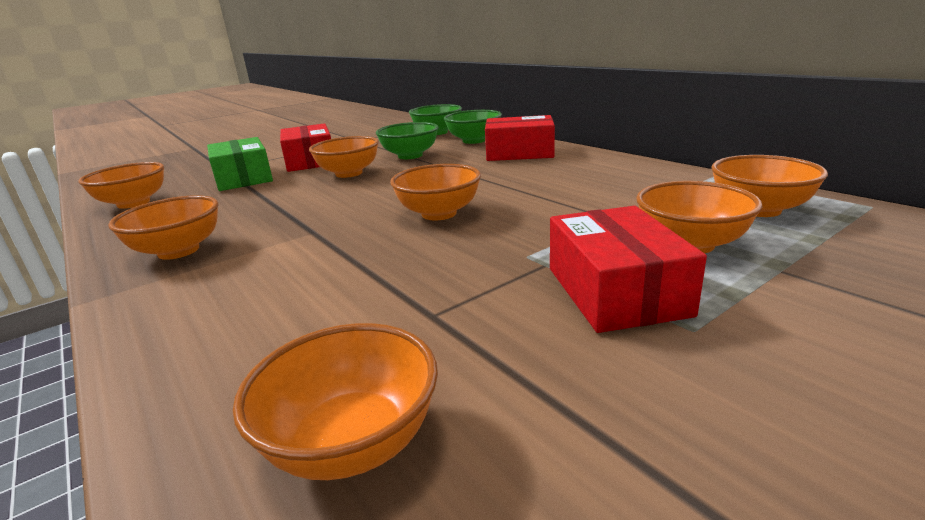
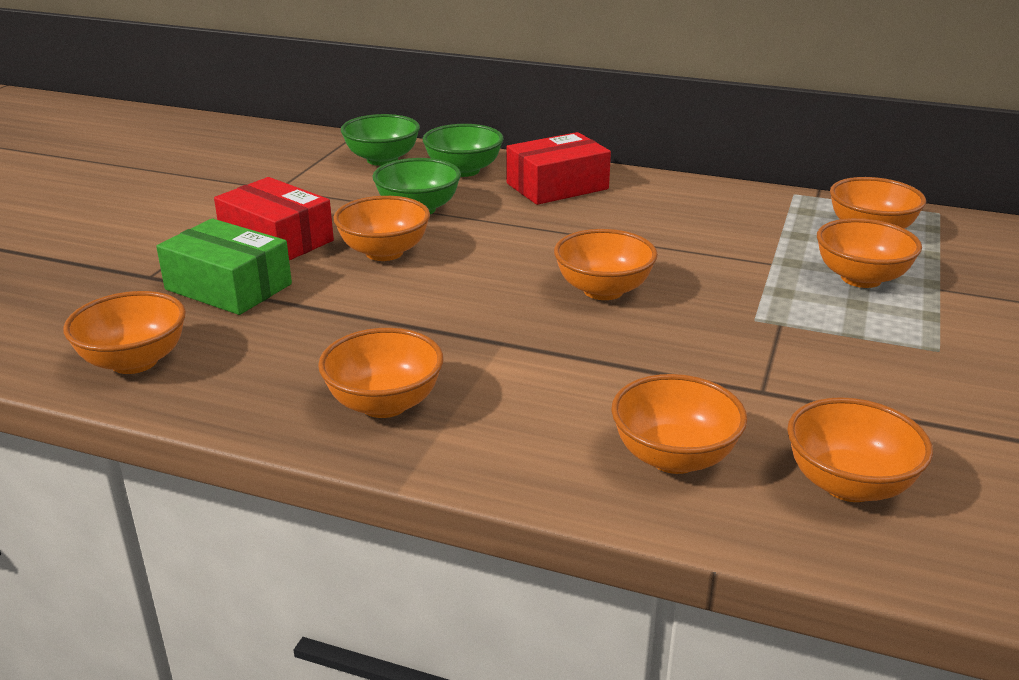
camera: 35 degrees left, 5 degrees up
red box [550,206,707,333] -> none
none -> orange bowl [611,374,747,474]

